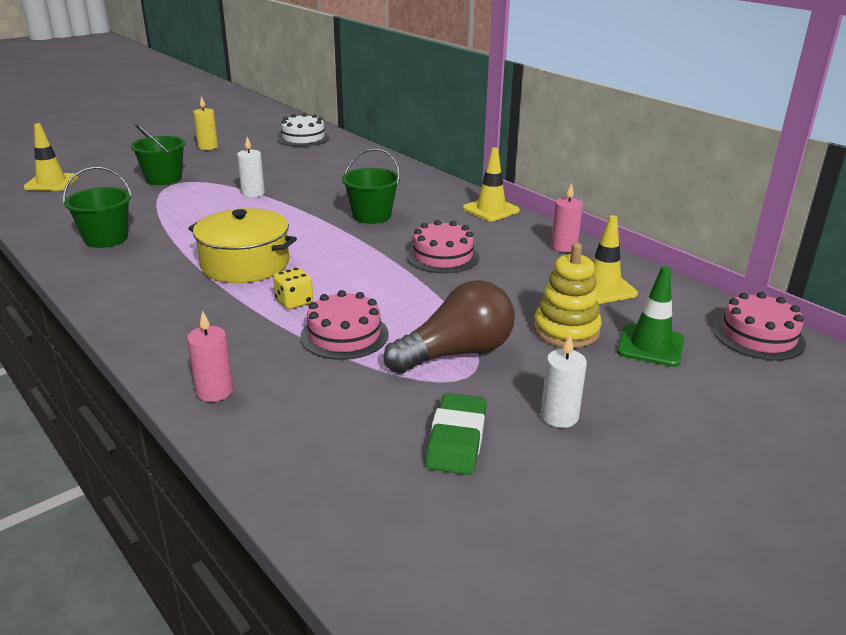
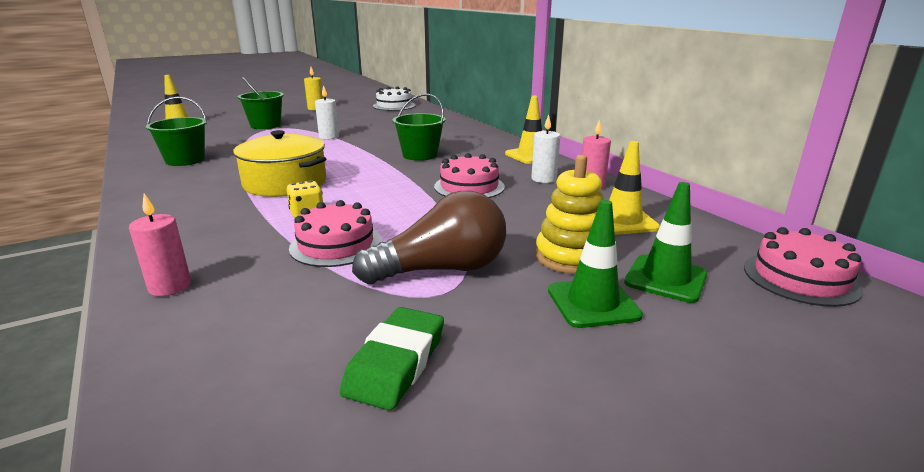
camera: 10 degrees right, 5 degrees down
white candle [541,335,587,428] -> white candle moved to [531,115,560,183]
none -> green traffic cone [548,200,643,328]

